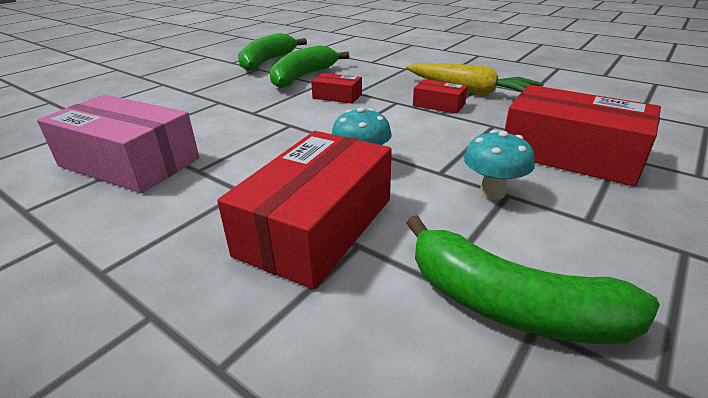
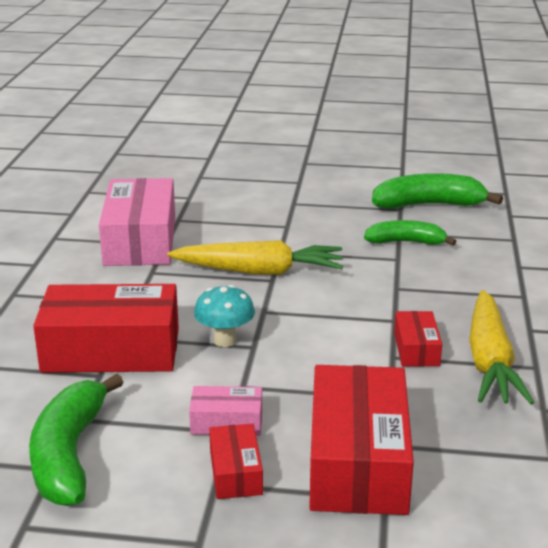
camera: 60 degrees right, 5 degrees down
green banana [269,45,349,88] -> green banana [364,220,457,246], size x0.65
red box [311,73,362,104] -> red box moved to [209,424,263,499]
turquoise mushroom [464,130,535,200] -> pink box [189,386,262,436]
none -> yellow carrot [167,240,343,275]

